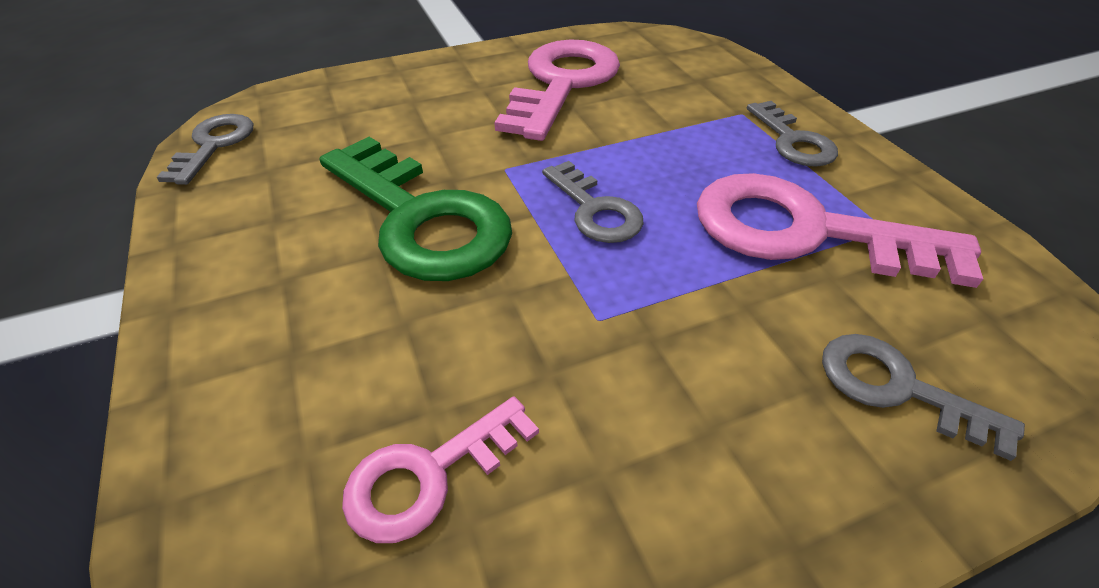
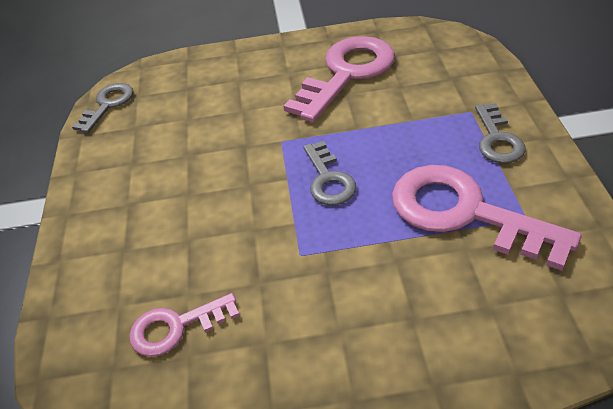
camera: 20 degrees right, 0 degrees up
green key [320,137,512,281] -> none
grey key [822,334,1025,461] -> none

